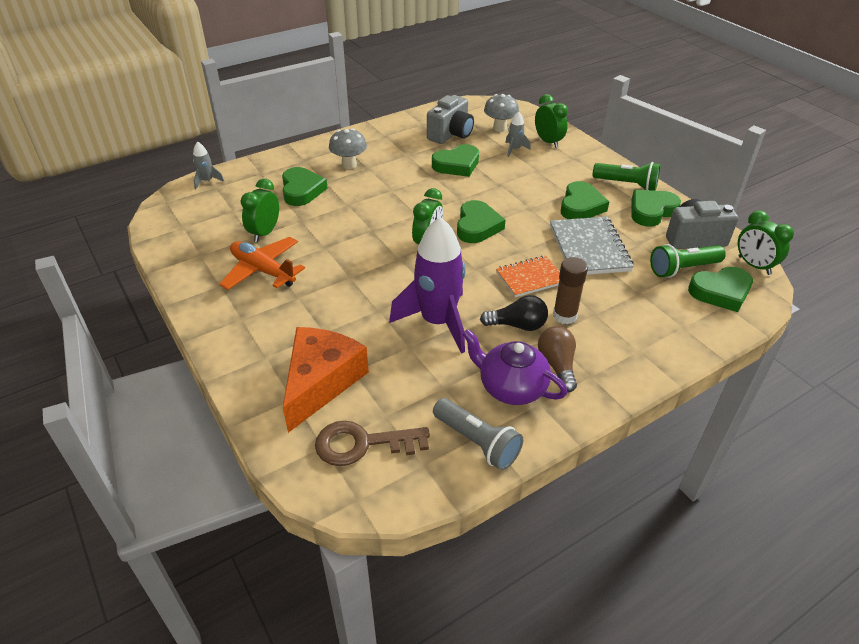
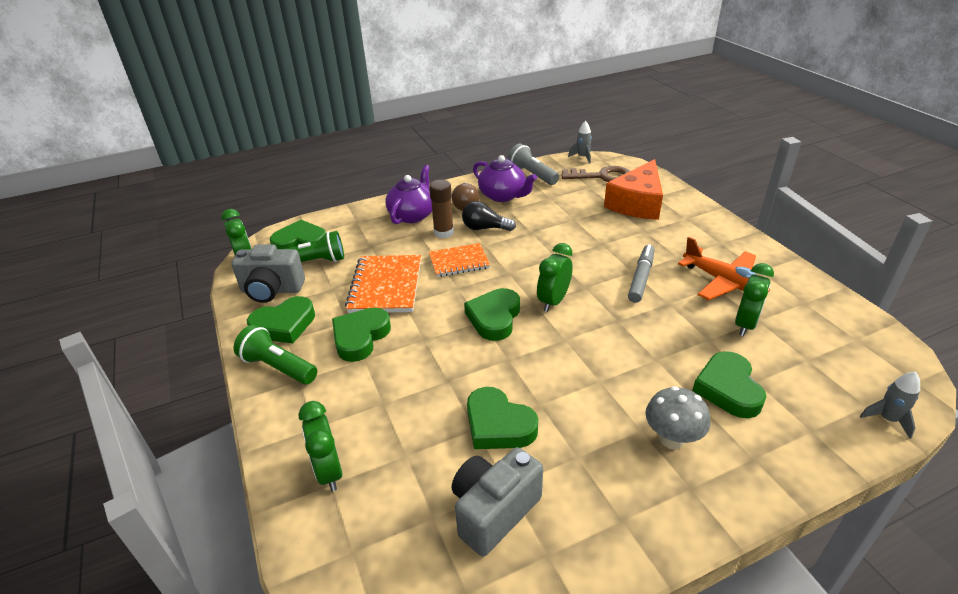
camera: 170 degrees left, 5 degrees down
purple rocket [389,217,466,354] -> none
green heart [432,144,479,177] -> green heart turned 120 degrees counterclockwise [467,387,538,449]
grey mushroom [484,94,519,132] -> none
grey rocket [505,111,531,157] -> grey rocket moved to [568,121,592,164]
grey notebook [550,217,634,275] -> orange notebook [345,255,421,313]
none -> purple teapot [385,165,432,224]
none -> grey marker [628,244,655,303]

